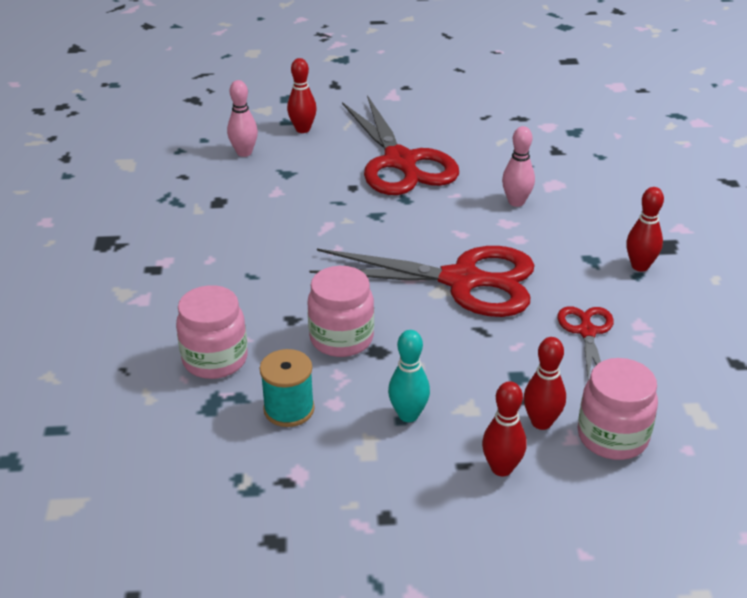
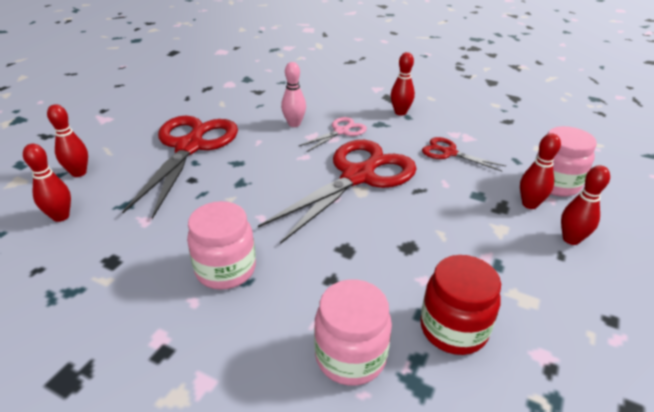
camera: 60 degrees left, 0 degrees up
pink bowling pin [227,80,258,157] -> red bowling pin [23,144,71,222]
turquoise spool [260,349,315,427] -> red jar [420,255,501,355]
pink jar [307,266,374,357] -> pink jar moved to [187,201,256,290]
red scissors [342,95,459,195] -> red scissors turned 90 degrees counterclockwise [122,116,238,219]
turquoise bowling pin [388,330,430,422] -> none
none -> pink scissors [298,117,367,152]

